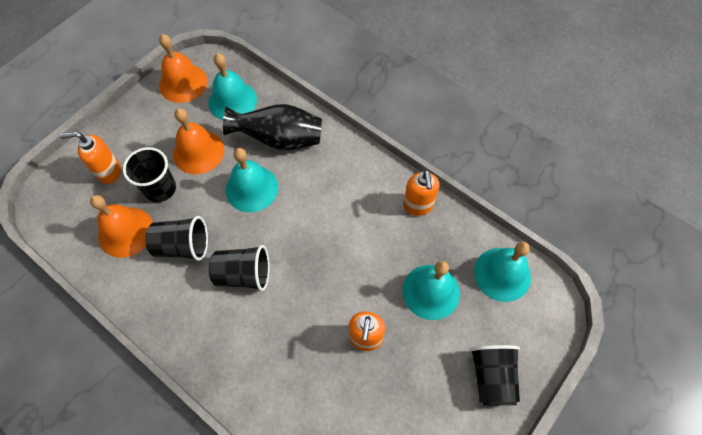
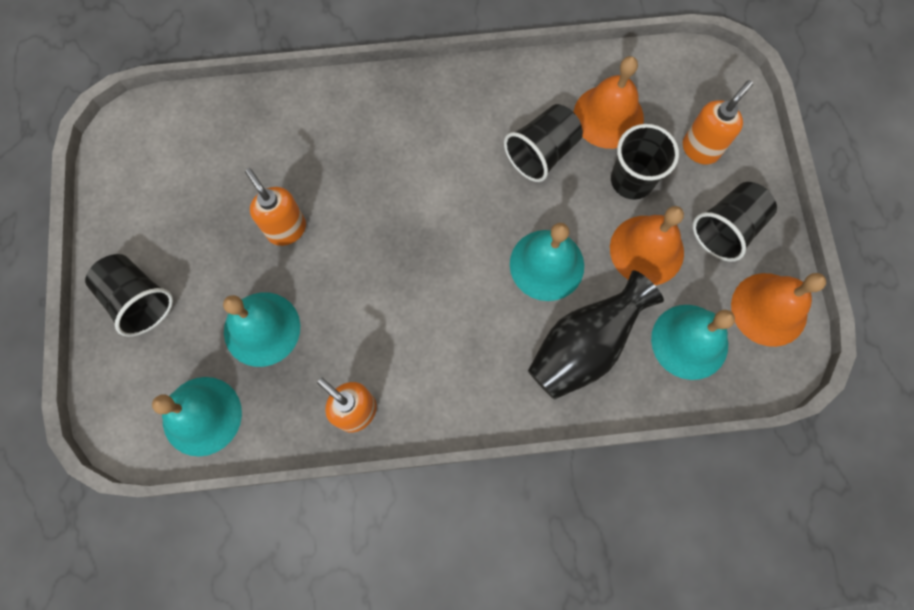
camera: 135 degrees right, 10 degrees up
black cup [209,245,269,291] -> black cup moved to [693,182,777,262]

